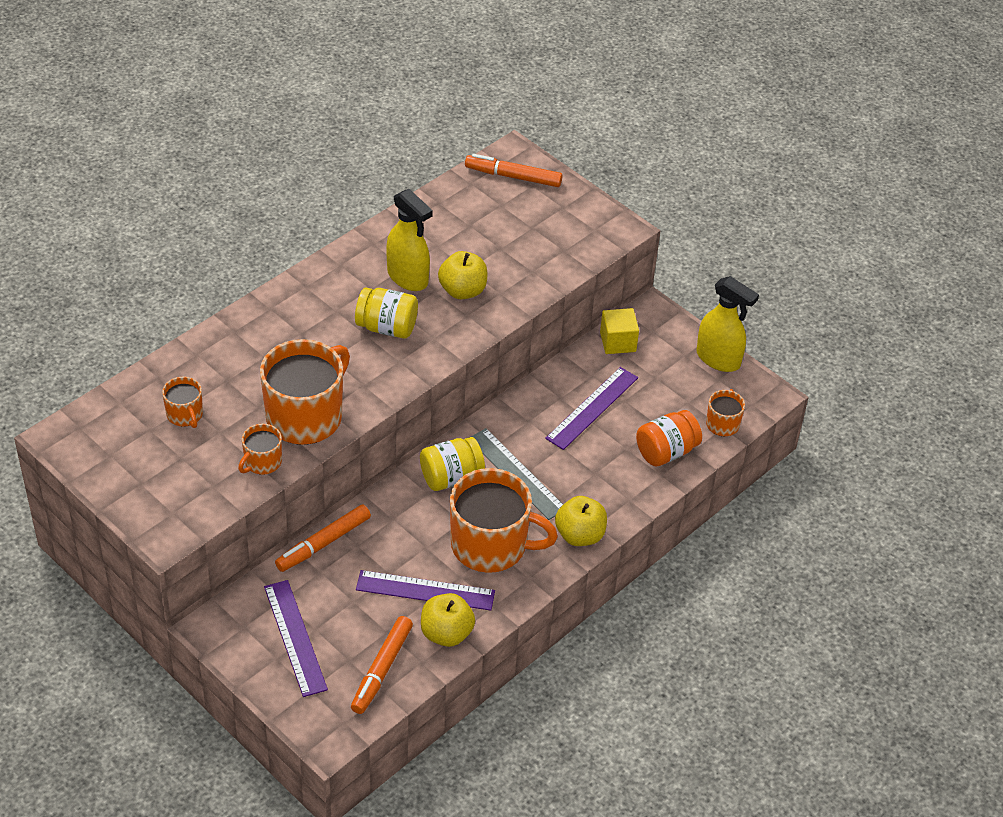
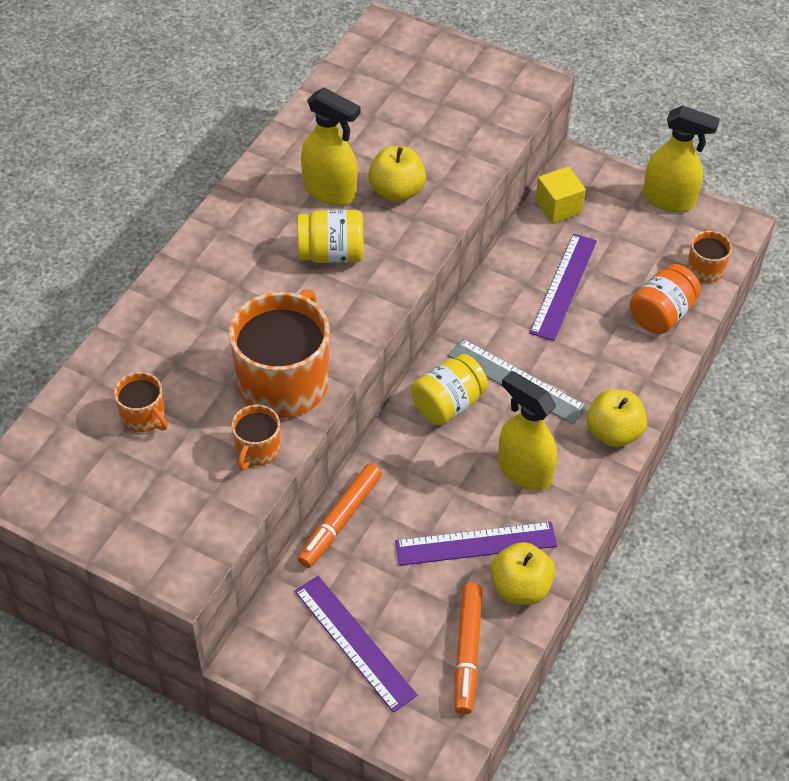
camera: 15 degrees left, 5 degrees up
orange mug [450,468,558,573] -> yellow spray bottle [498,371,557,491]
orange marker [465,154,562,187] -> none

